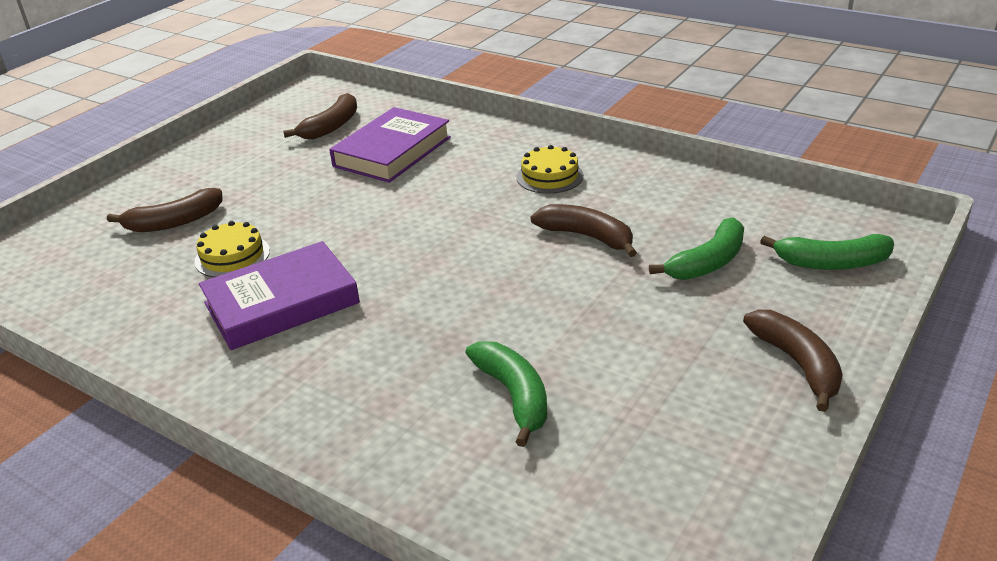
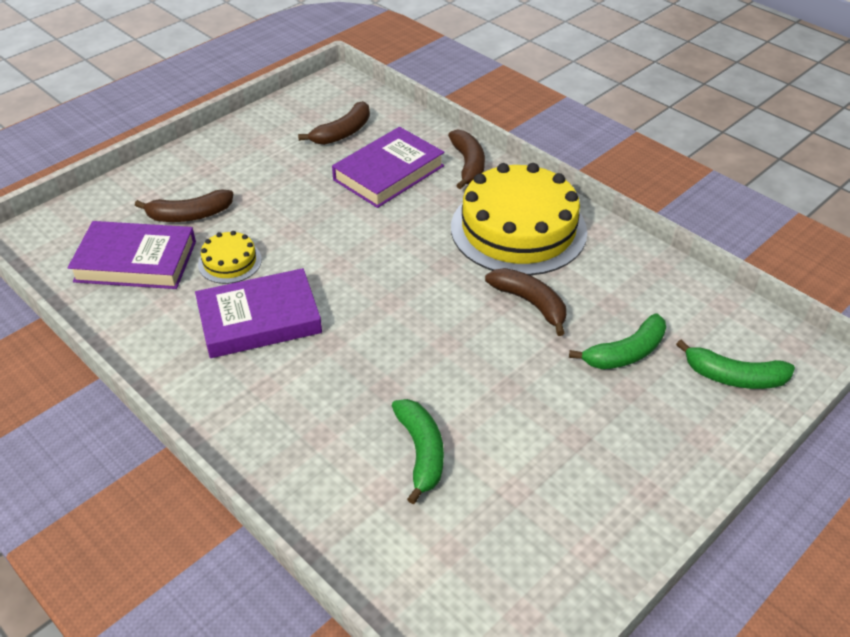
camera: 10 degrees right, 10 degrees up
yellow cake [517,145,584,194] -> yellow cake [451,163,587,275], size x2.24
brown banana [743,310,843,412] -> brown banana moved to [448,129,485,189]
none -> purple book [68,221,196,289]

